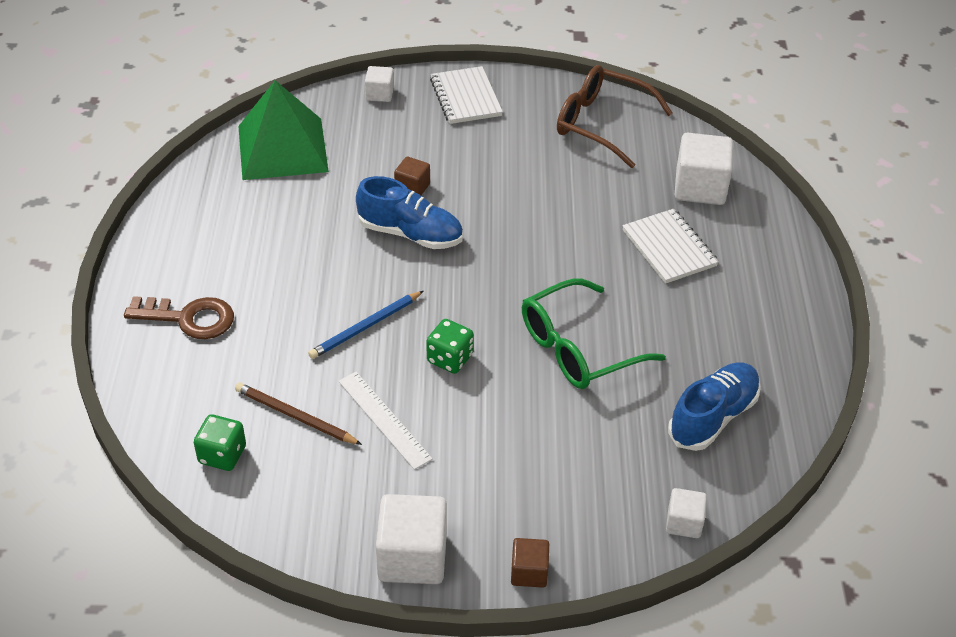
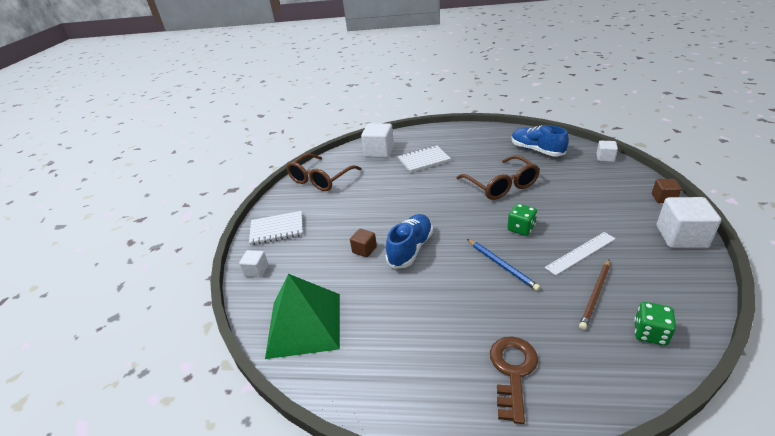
camera: 80 degrees left, 10 degrees down
green glasses [522,279,666,389] -> brown glasses [456,155,540,200]

